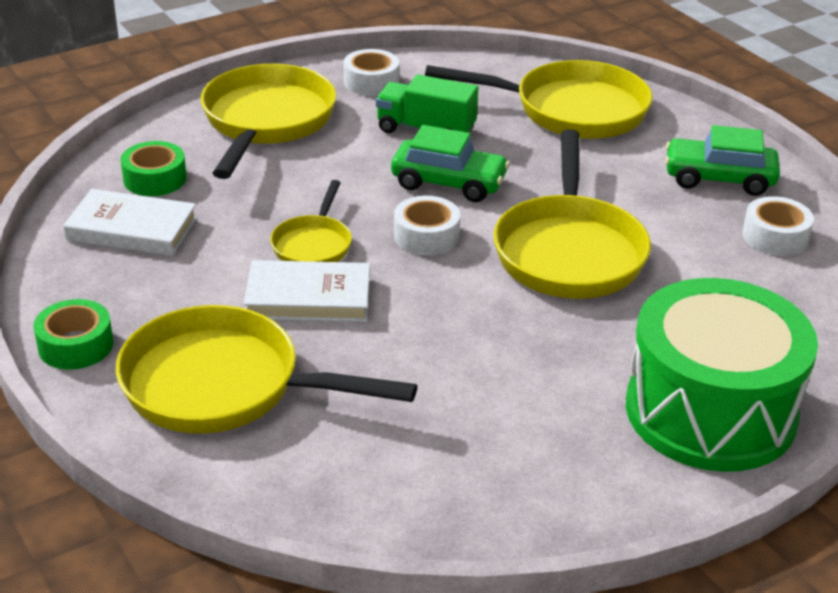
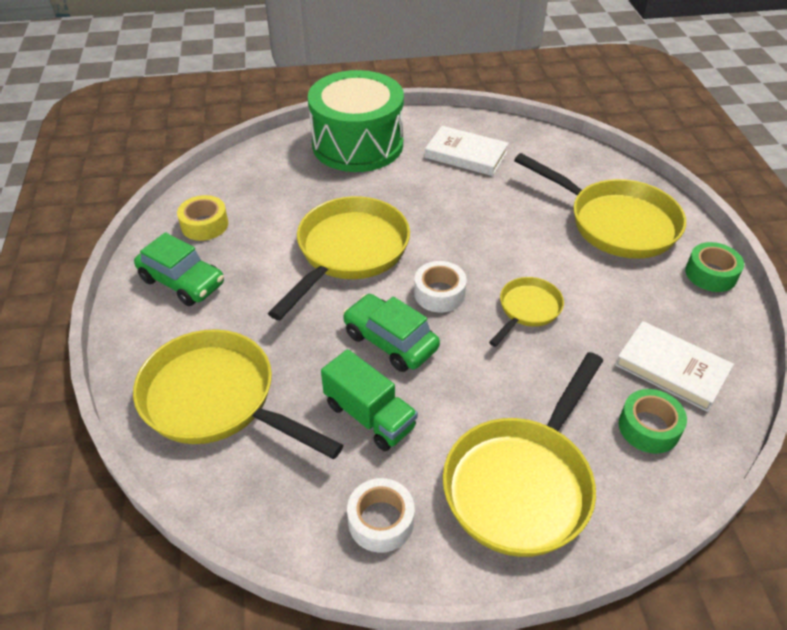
camera: 155 degrees left, 10 degrees up
white book [244,260,370,322] -> white book moved to [425,126,509,176]
white tape [742,196,814,256] -> yellow tape [177,195,228,241]

